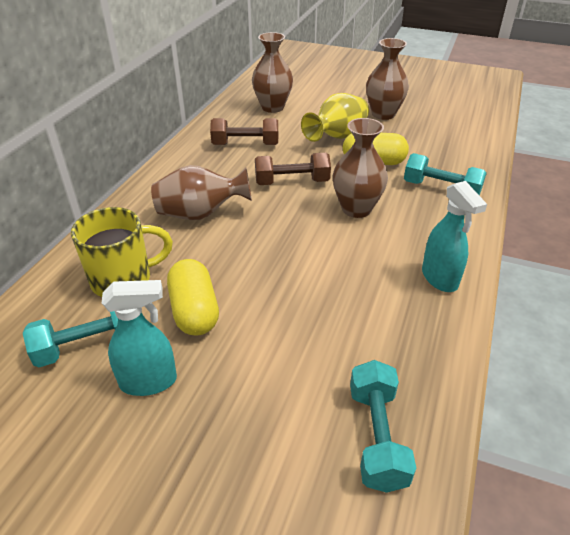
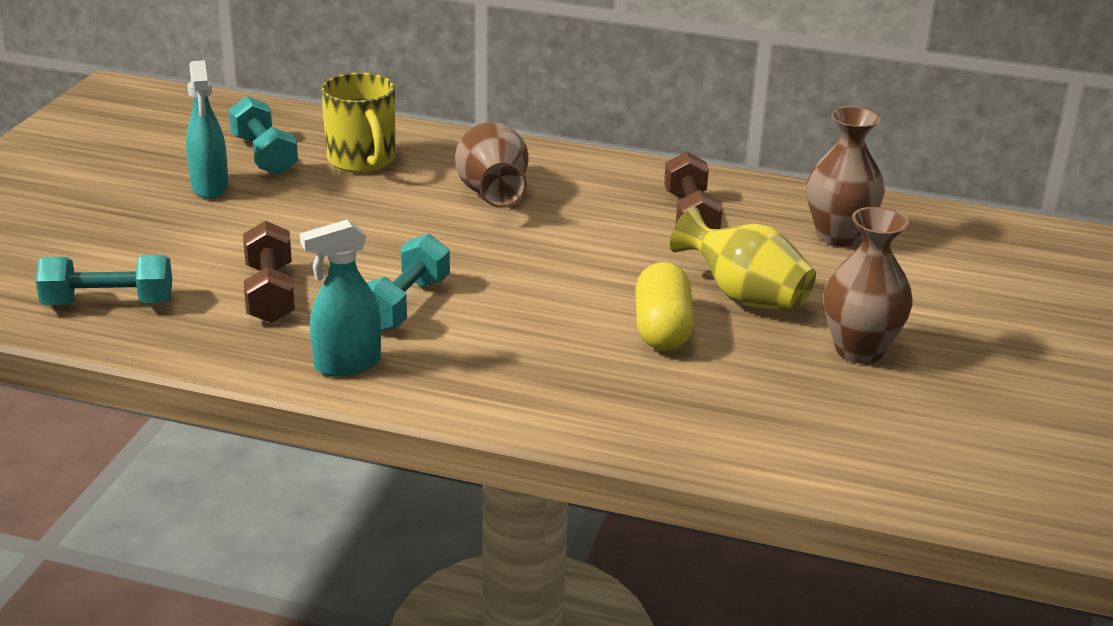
camera: 85 degrees right, 10 degrees down
yellow capsule [167,259,219,336] -> none
brown dumbbell [255,153,331,185] -> brown dumbbell moved to [243,221,295,323]
brown vase [333,118,388,218] -> none
turquoise dumbbell [404,153,487,196] -> turquoise dumbbell moved to [366,234,450,331]

